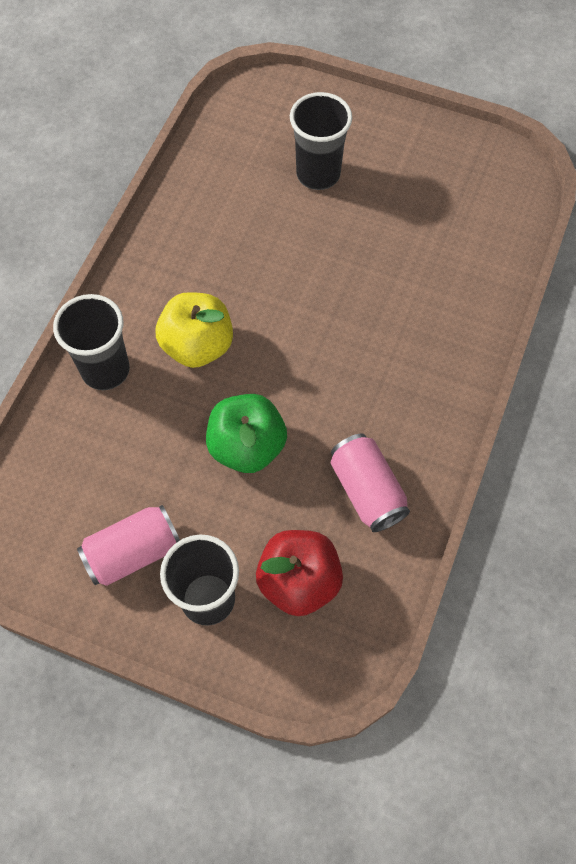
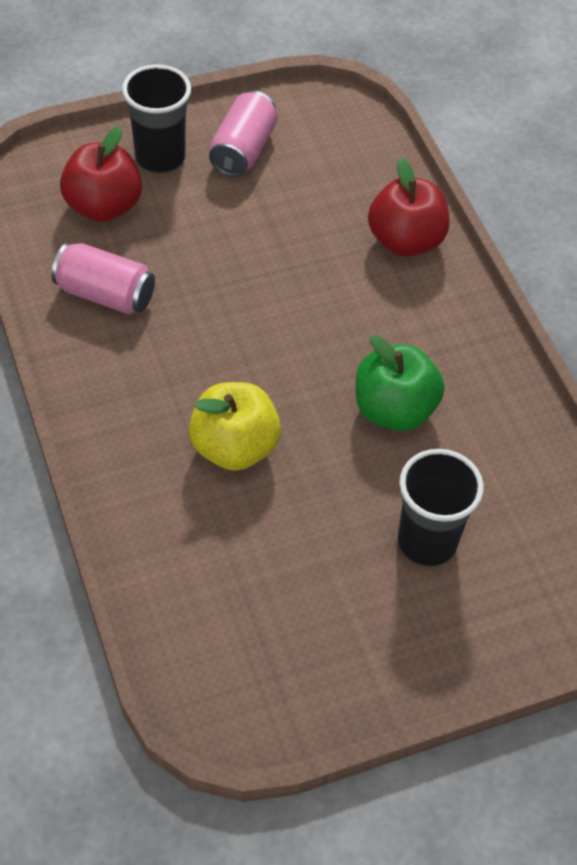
camera: 135 degrees right, 10 degrees down
black cup [53,294,130,390] -> red apple [368,158,449,257]
yellow apple [156,292,233,368] -> yellow apple moved to [189,382,281,471]
green apple [206,394,287,473] -> green apple moved to [356,335,445,431]

